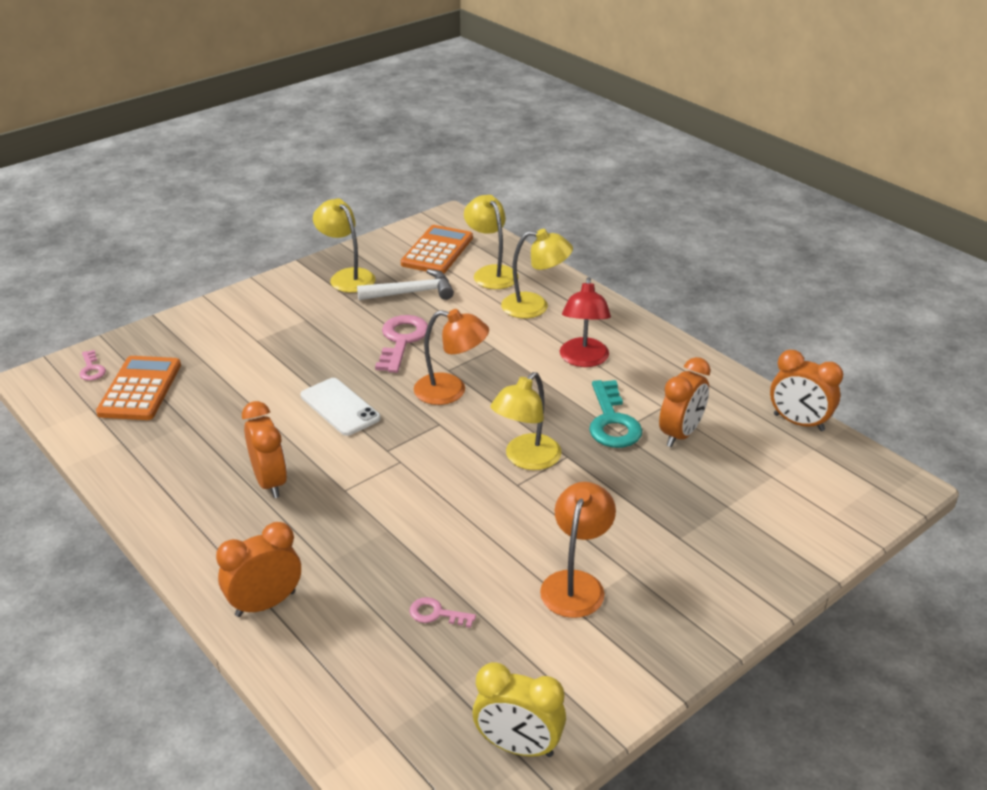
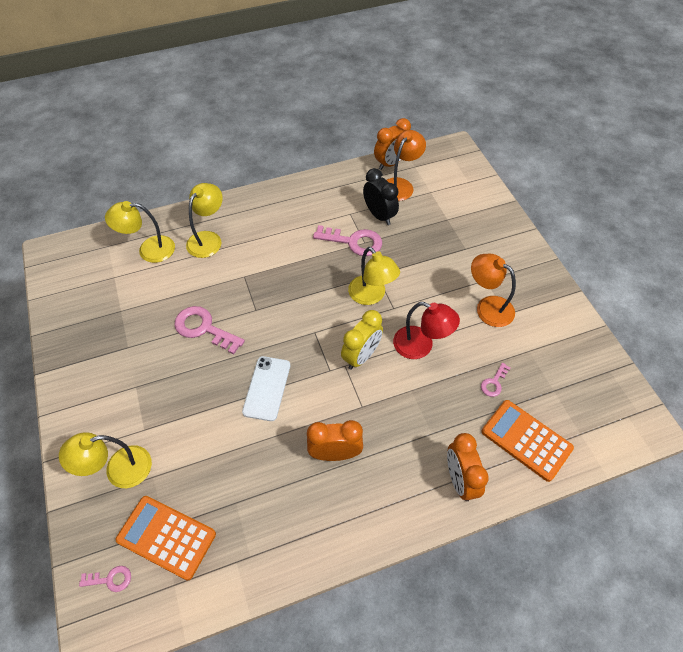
camera: 70 degrees left, 20 degrees up
white phone [301,378,381,436] -> white phone turned 60 degrees counterclockwise [242,356,290,421]
yellow lamp [313,198,376,293] -> yellow lamp moved to [59,432,152,488]
white hammer [357,269,454,300] -> none
orange calculator [401,225,473,273] -> orange calculator moved to [482,400,574,482]
orange lamp [414,309,489,405] -> orange lamp moved to [387,130,426,201]
yellow clock [472,662,566,757] -> yellow clock moved to [341,310,383,369]
red lamp [560,277,611,367] -> red lamp moved to [393,302,460,359]
turquoise key [589,380,642,448] -> pink key [313,225,382,256]
orange clock [659,357,711,447] -> black clock [363,168,399,225]

